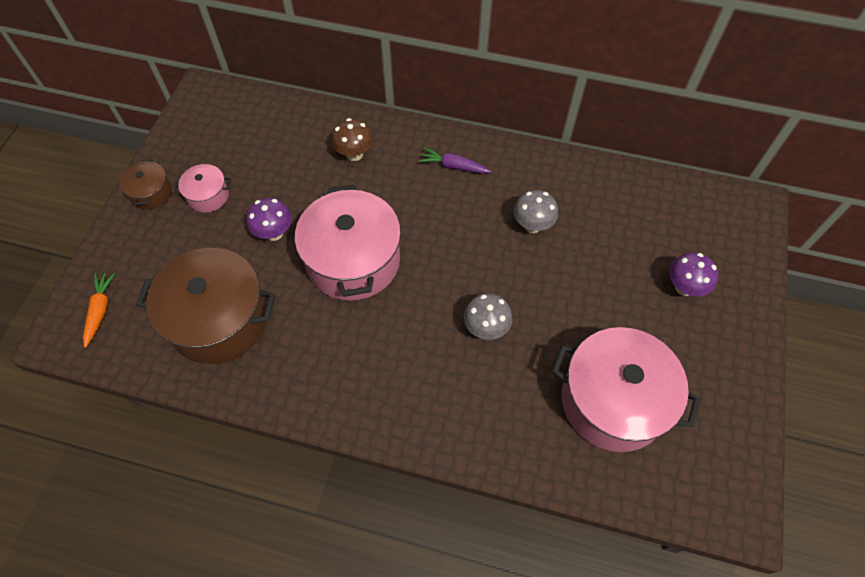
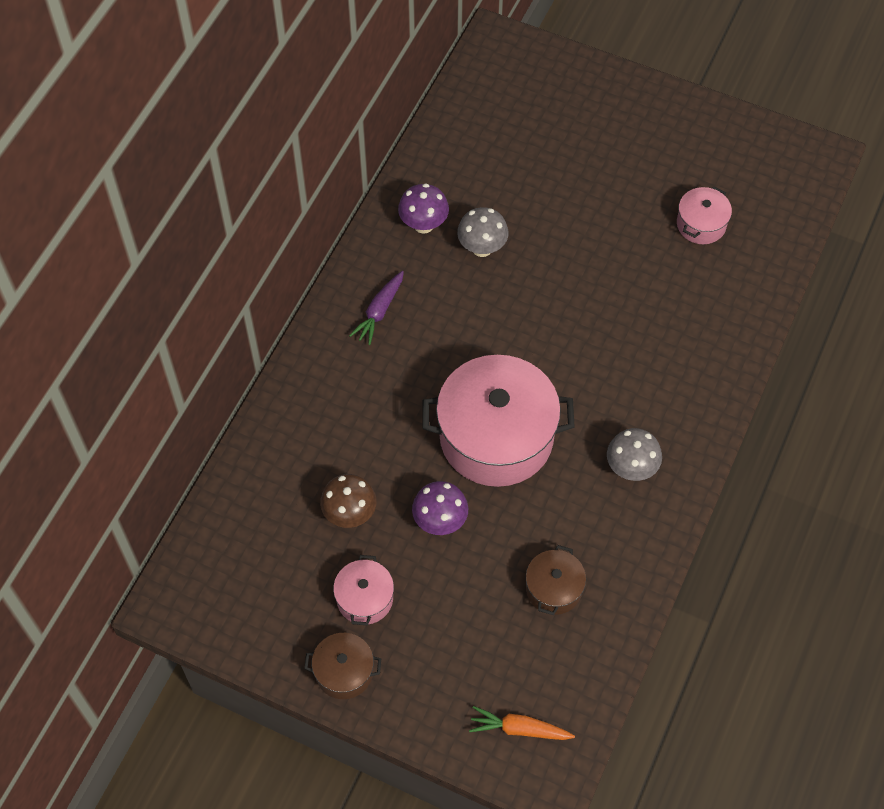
camera: 80 degrees left, 0 degrees up
brown pot [136,248,276,364] -> brown pot [526,545,586,615], size x0.47
brown mushroom [331,118,373,161] -> brown mushroom moved to [320,474,377,528]
grey mushroom [464,293,512,340] -> grey mushroom moved to [607,428,662,481]
pink pot [552,327,700,452] -> pink pot [677,186,732,244], size x0.47
purple mushroom [669,252,718,297] -> purple mushroom moved to [398,183,449,234]

